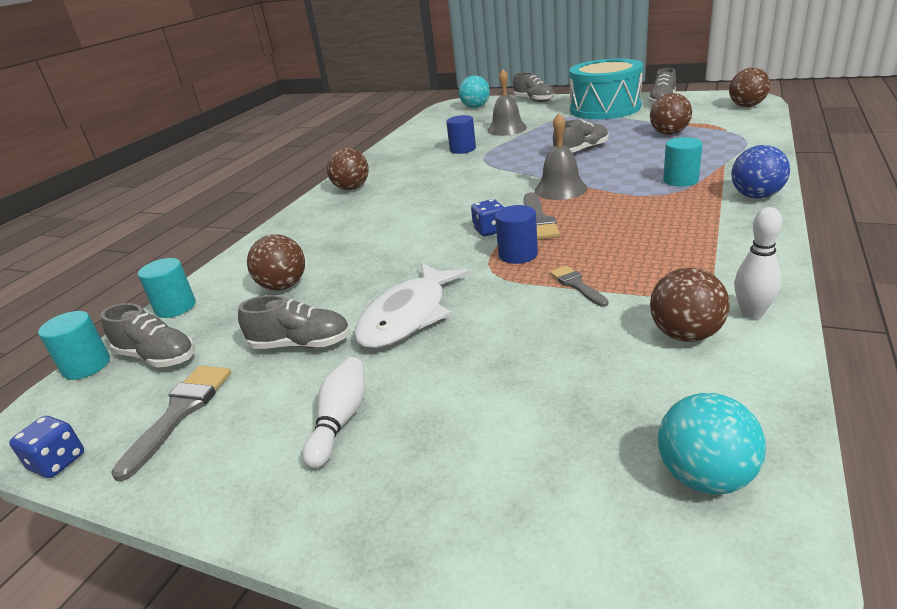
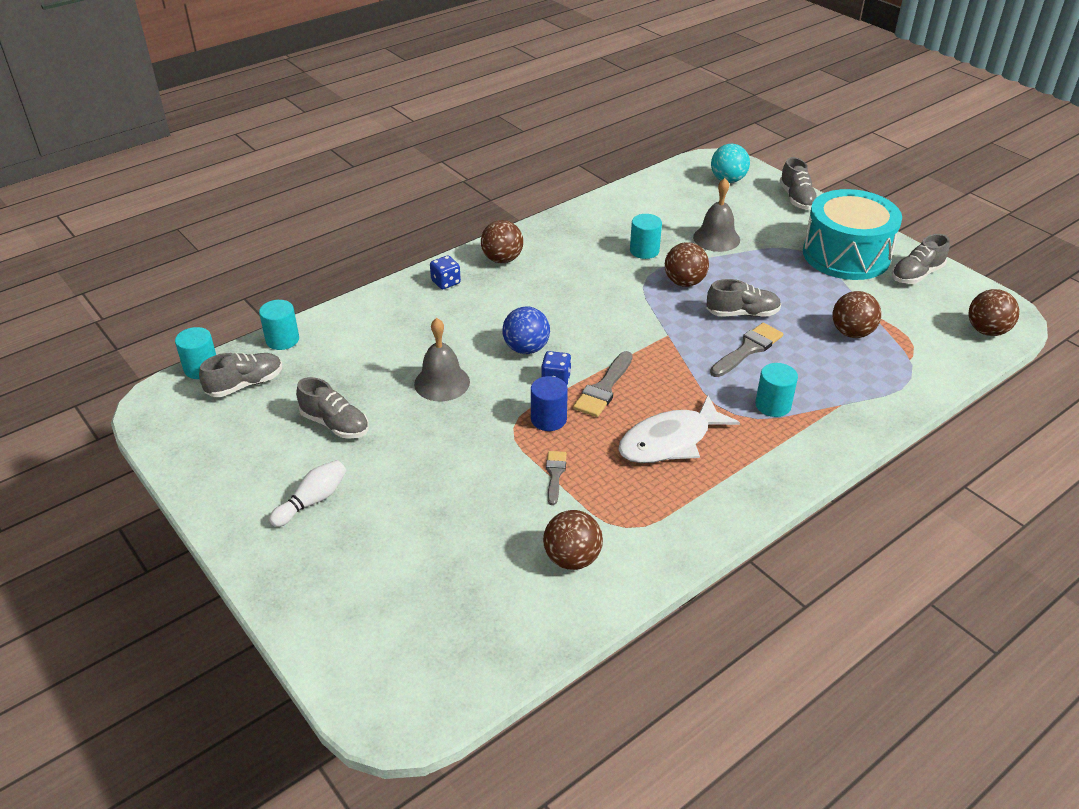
camera: 25 degrees right, 10 degrees up
blue dice [9,416,84,478] -> blue dice moved to [430,256,461,289]
grey shoe [101,303,195,368] -> grey shoe turned 90 degrees counterclockwise [199,353,282,397]
grey brush [111,366,231,482] -> grey brush moved to [710,323,783,377]
brown ball [247,234,305,291] -> brown ball moved to [665,242,709,287]
white fish [354,263,470,349] -> white fish moved to [618,395,740,463]
blue cylinder [446,115,476,154] -> turquoise cylinder [630,214,662,259]
grey bell [535,113,587,200] -> grey bell moved to [414,318,470,401]
turquoise ball [658,393,766,495] -> none
blue ball [731,145,790,199] -> blue ball moved to [503,306,550,354]
white bowling pin [734,207,782,319] -> none

